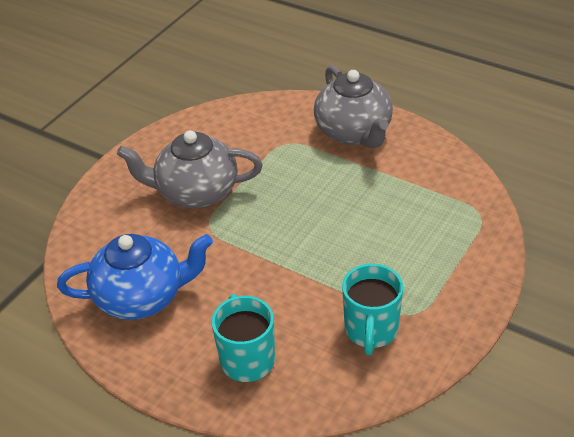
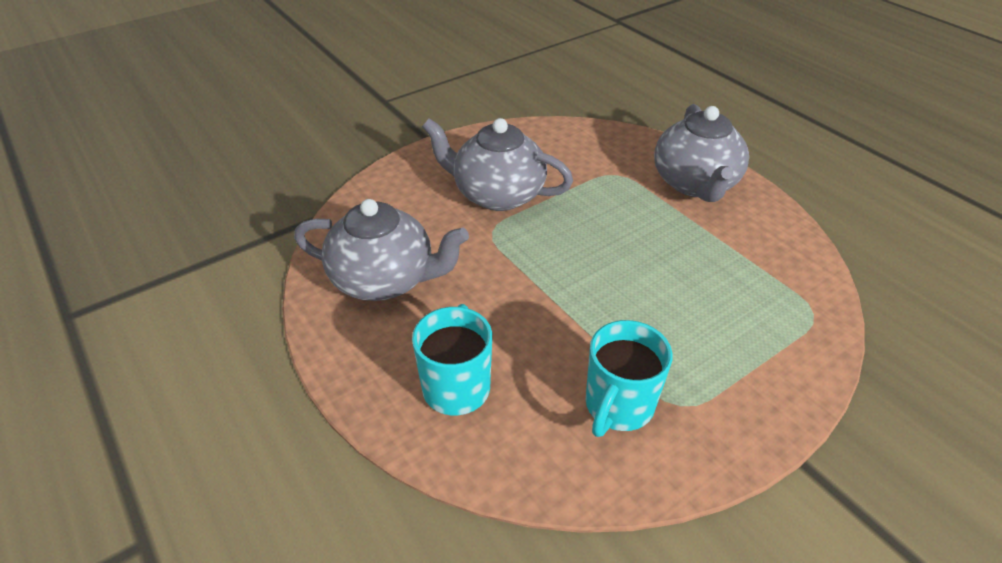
camera: 20 degrees right, 0 degrees up
blue teapot [57,234,213,320] -> grey teapot [294,199,469,301]

